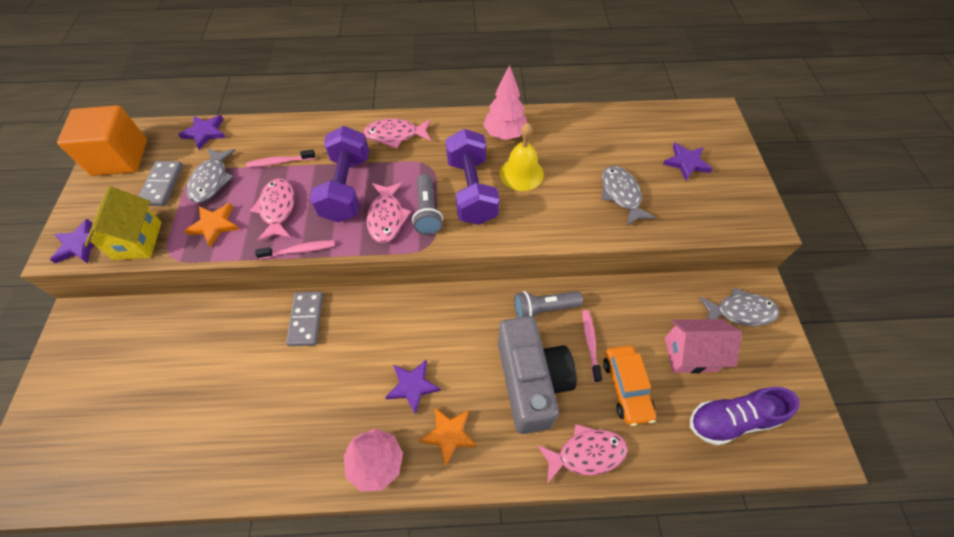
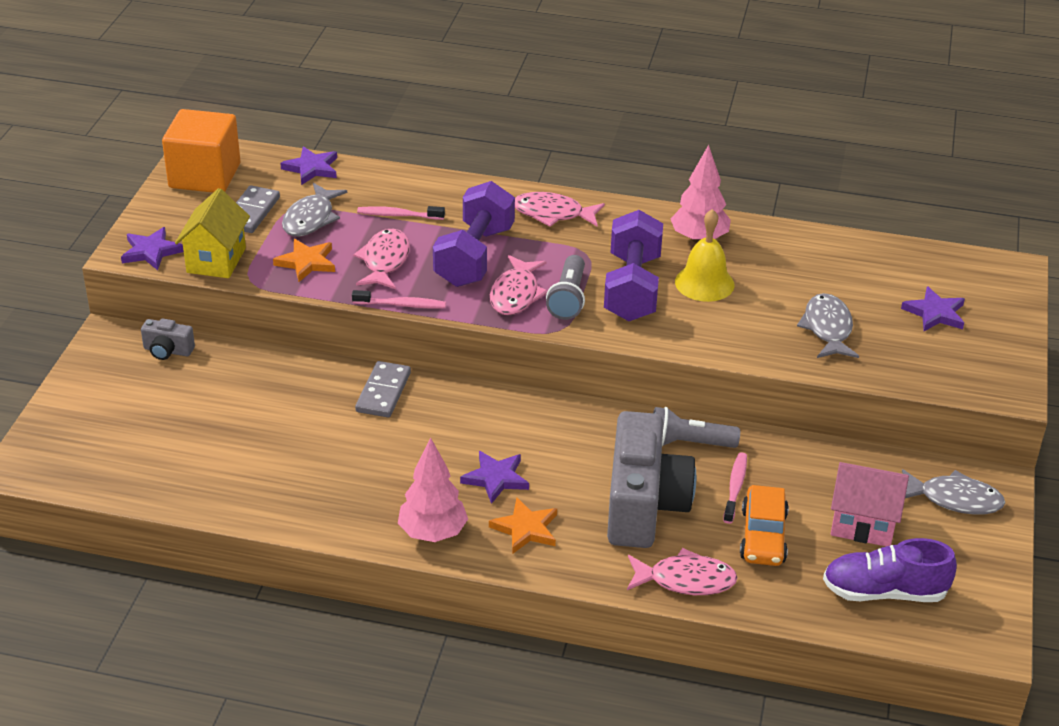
camera: 15 degrees right, 20 degrees down
none -> grey camera [141,318,195,360]

